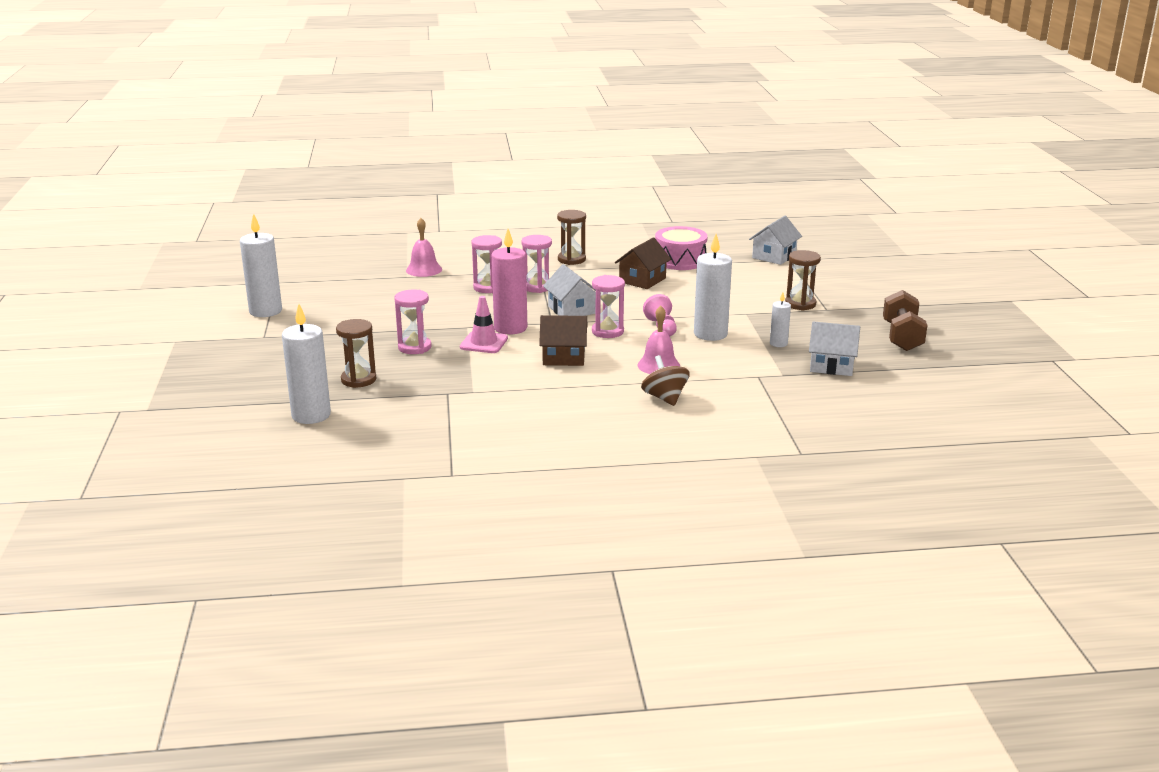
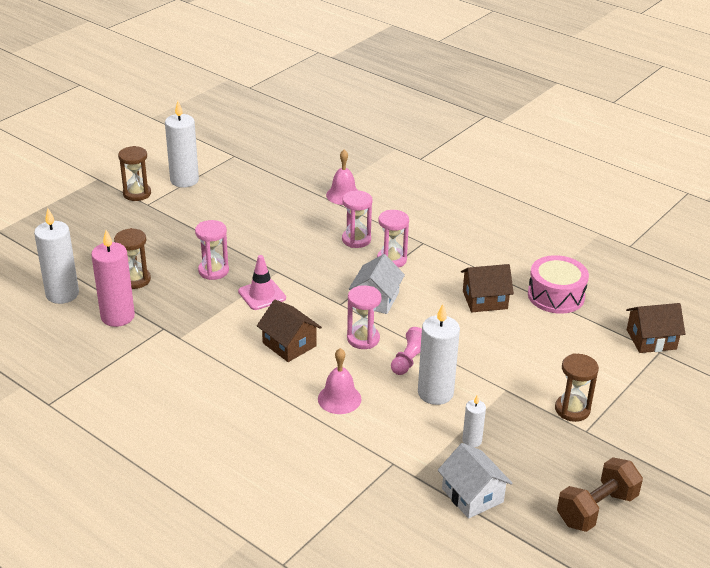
camera: 45 degrees right, 10 degrees up
pink candle [492,229,527,335] -> pink candle moved to [91,230,135,327]
brown hourglass [557,210,586,265] -> brown hourglass moved to [118,146,151,201]
brown spinning top [641,355,690,406] -> none
white house [749,216,802,265] -> brown house [626,303,685,353]

